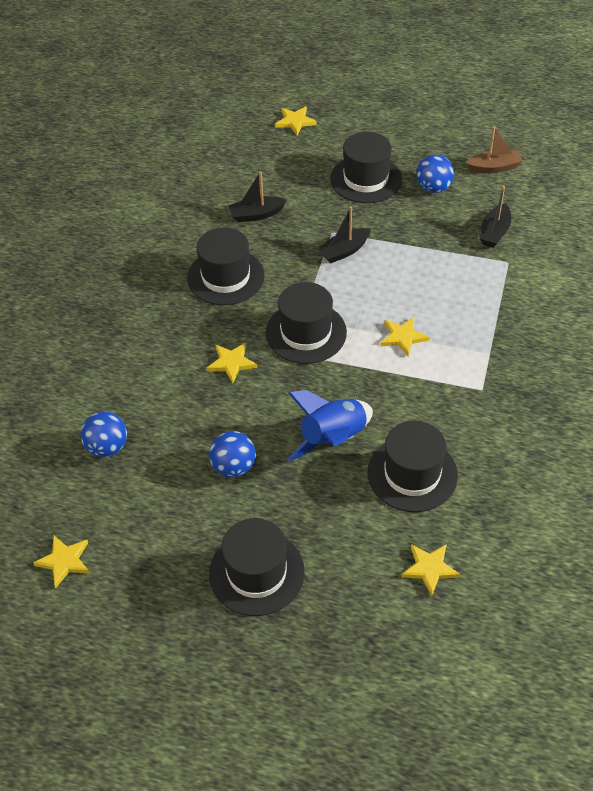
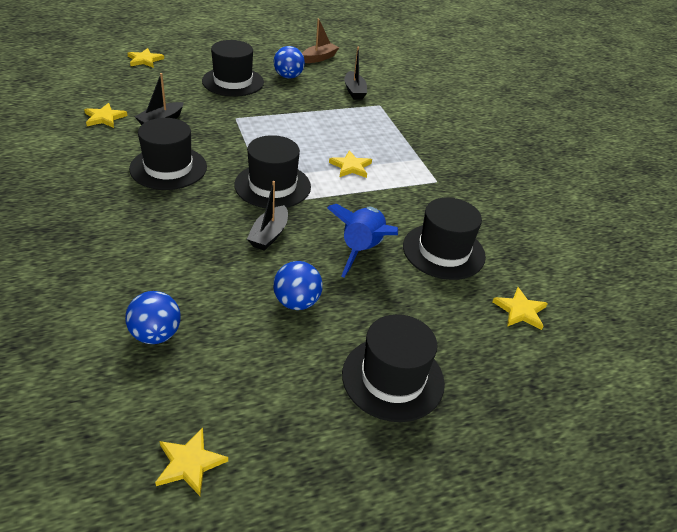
camera: 40 degrees left, 10 degrees down
yellow star [207,343,257,383] -> yellow star moved to [84,103,127,128]
black boat [317,206,371,263] -> black boat moved to [247,181,288,251]

